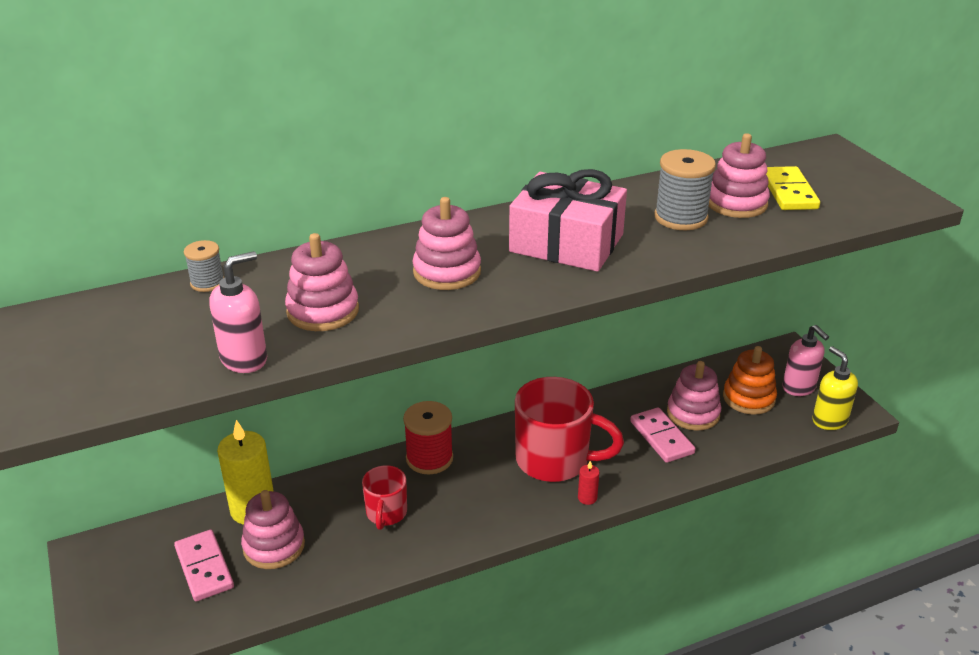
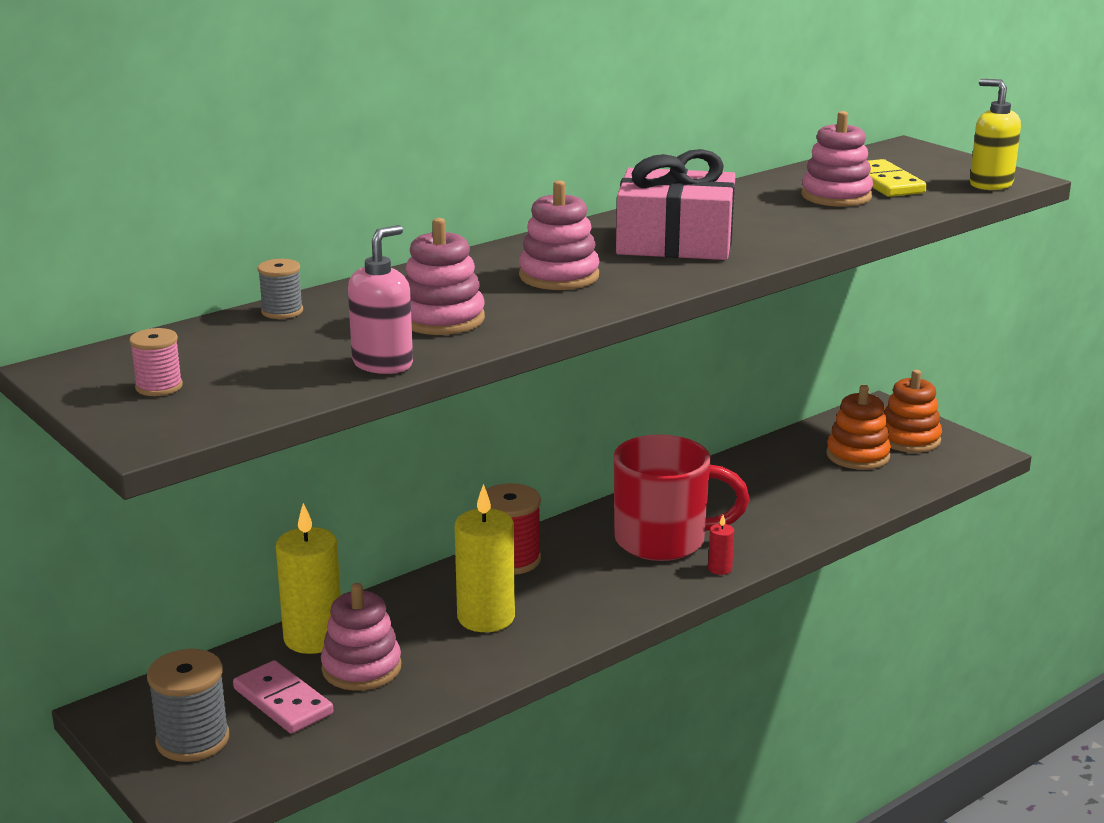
camera: 15 degrees left, 10 degrees down
red mug [362,465,407,530] -> yellow candle [455,484,515,632]
pink domino [630,407,696,463] -> none
grey spool [654,149,716,230] -> grey spool moved to [147,649,229,762]
pink stacking toy [667,361,721,431] -> none
pink soap dispenser [782,325,829,396] -> orange stacking toy [884,370,942,453]
yellow soap dispenser [812,346,858,430] -> yellow soap dispenser moved to [970,79,1021,190]
none -> pink spool [129,328,183,396]

